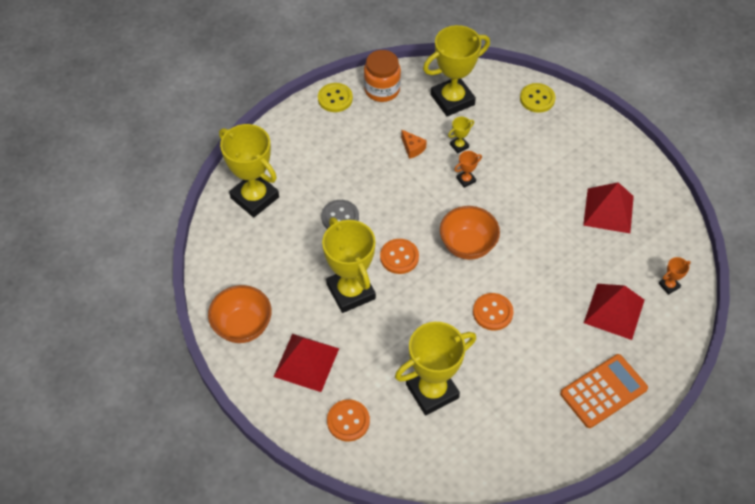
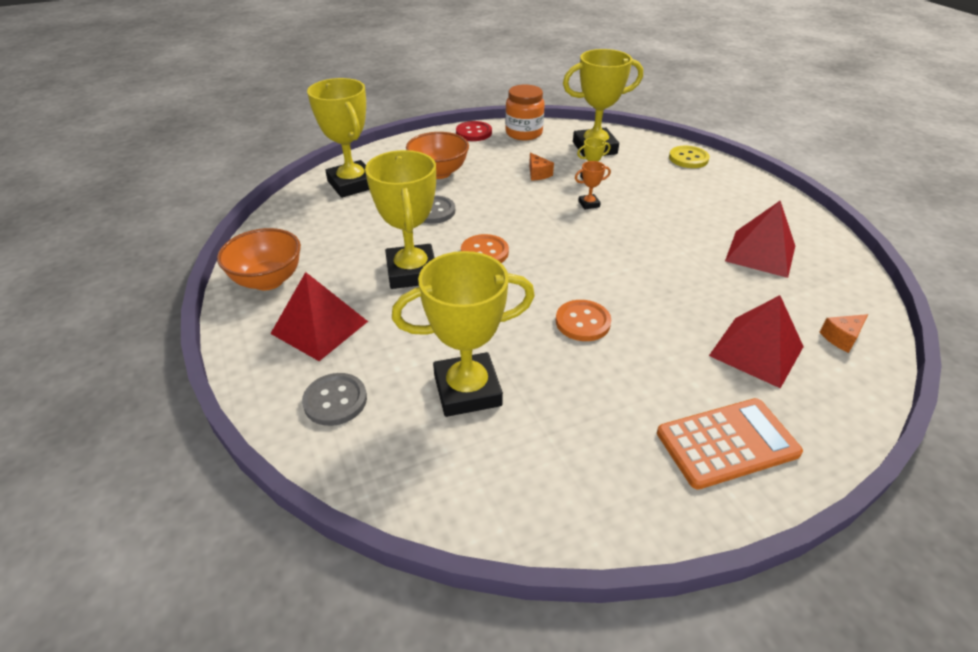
camera: 15 degrees right, 15 degrees down
yellow button [318,83,353,112] -> red button [456,121,492,141]
orange button [327,400,370,441] -> grey button [302,373,367,426]
orange bowl [440,206,500,260] -> orange bowl moved to [406,132,469,179]
orange trophy [659,257,691,295] -> orange cheese [820,314,868,353]

